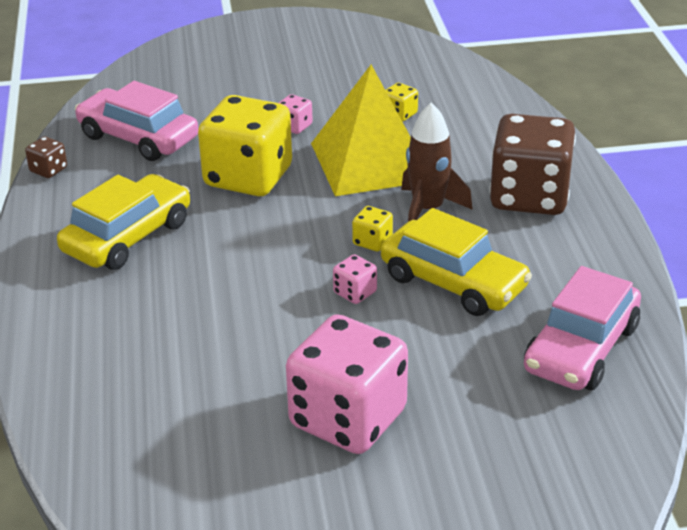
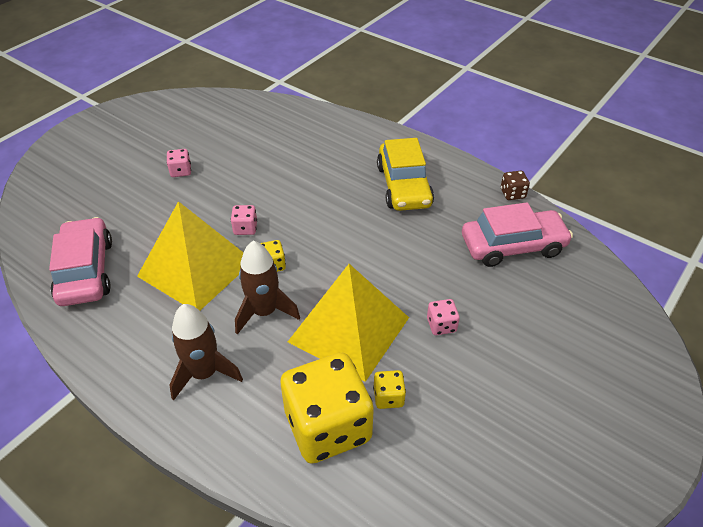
camera: 135 degrees right, 10 degrees up
yellow dice [198,95,292,196] -> yellow dice moved to [280,353,374,464]
pink dice [286,314,408,454] -> pink dice [167,149,191,177], size x0.41
yellow car [381,208,532,316] -> yellow pyramid [137,201,244,311]
brown dice [489,114,576,215] -> brown rocket [169,304,243,400]

